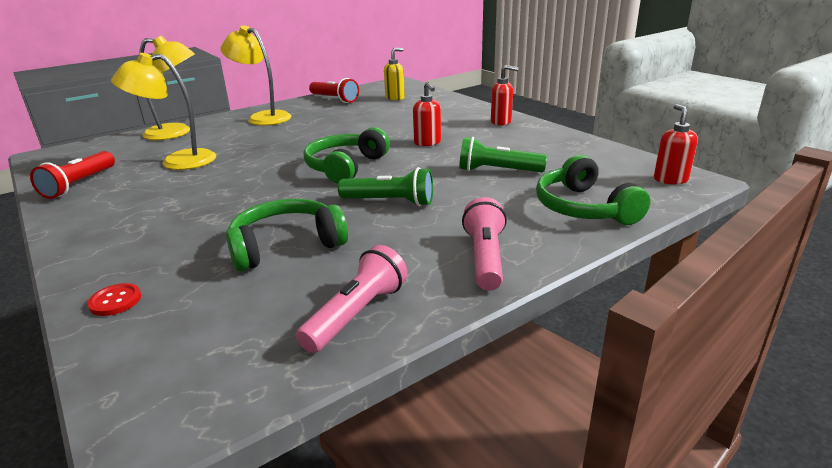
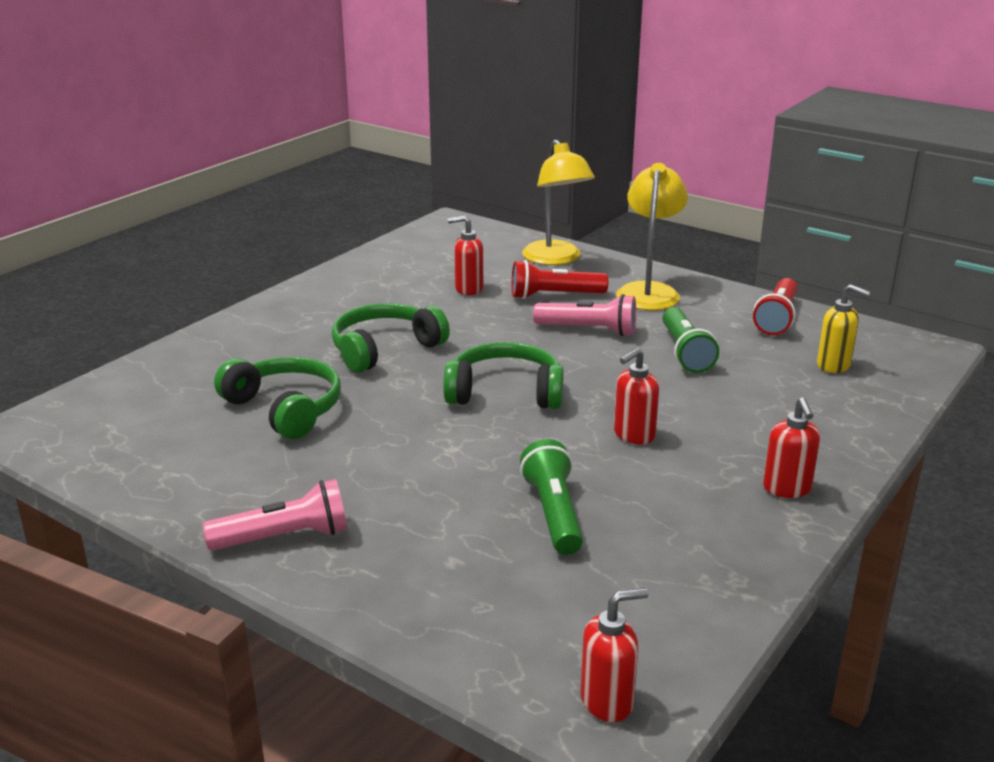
camera: 70 degrees right, 0 degrees up
red flashlight [30,151,115,199] -> red flashlight moved to [512,260,608,299]
red button [87,283,141,316] -> none
yellow lamp [111,53,216,170] -> red soap dispenser [448,215,483,295]
pink flashlight [296,245,407,353] -> pink flashlight moved to [533,294,636,336]
green flashlight [338,167,433,207] -> green flashlight moved to [663,307,719,373]
green headphones [536,155,650,225] -> green headphones moved to [332,303,450,373]

